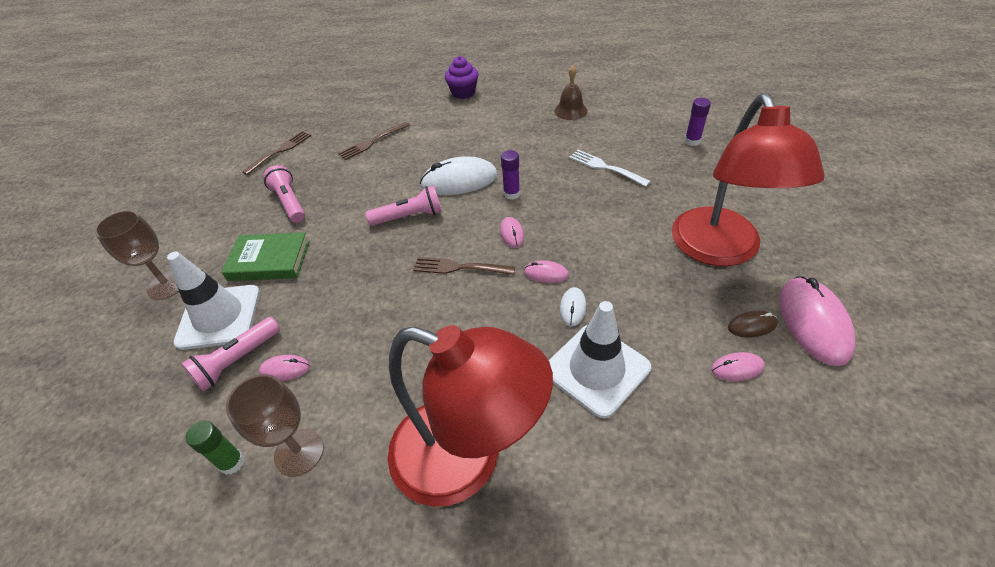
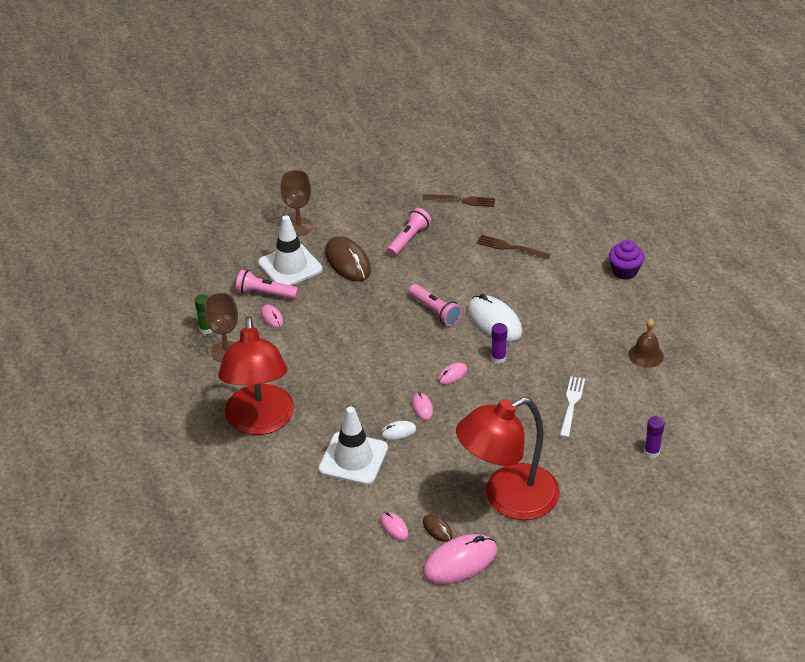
camera: 60 degrees right, 5 degrees down
green book [222,232,310,281] -> brown mouse [325,236,371,281]
brown fork [413,257,515,275] -> none

